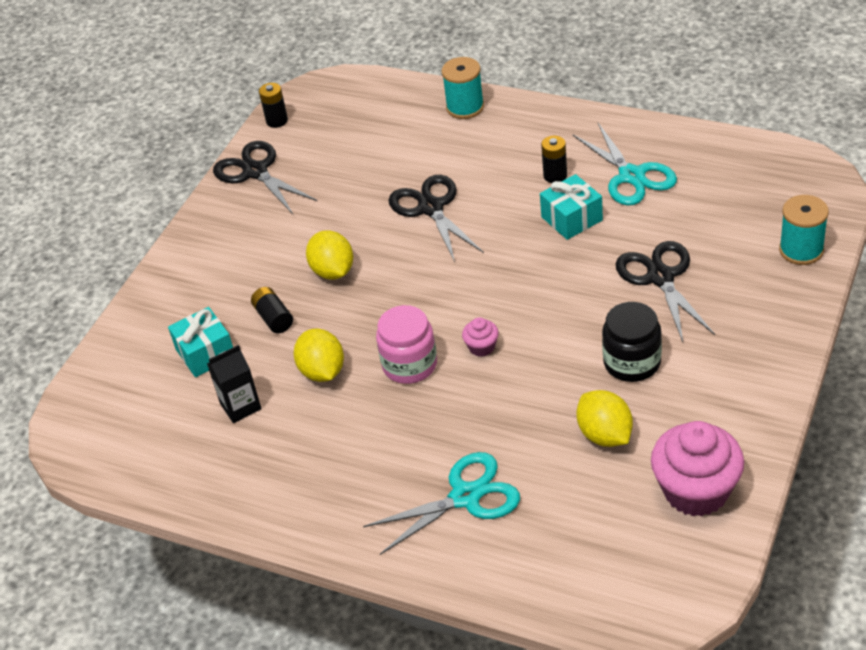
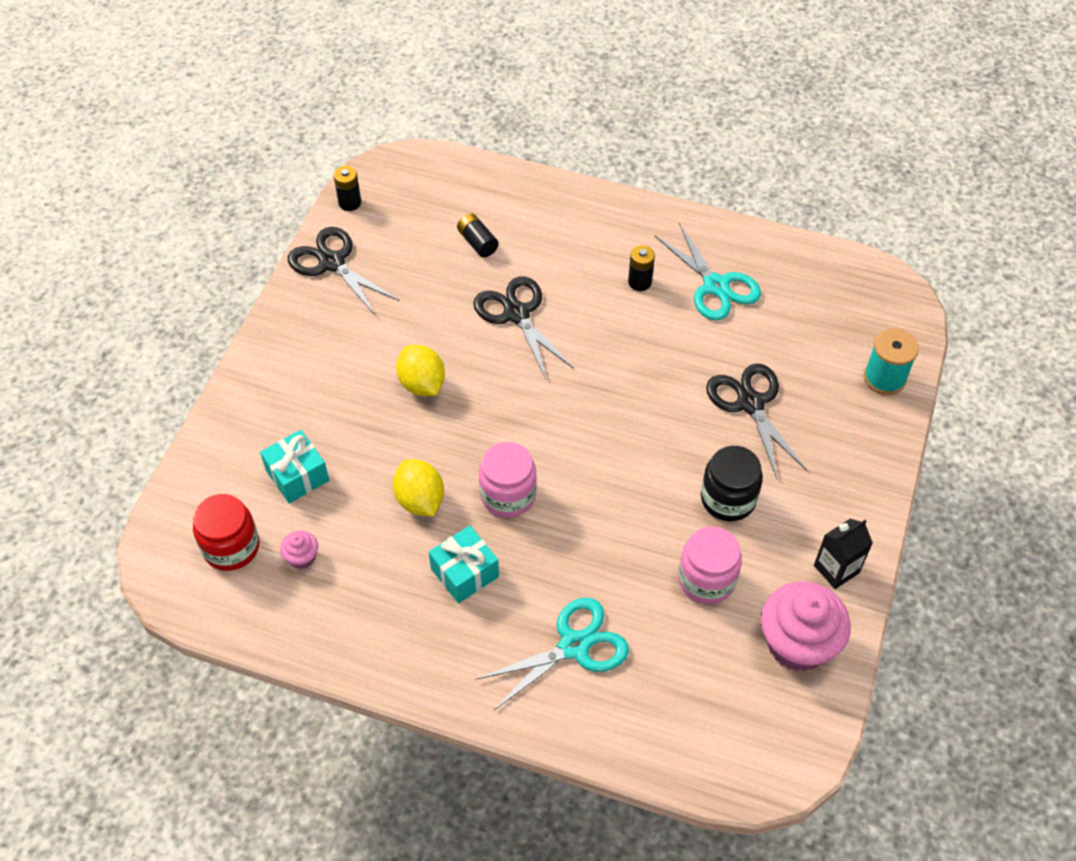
camera: 10 degrees left, 10 degrees up
black carton [207,345,262,423] -> black carton moved to [814,519,873,589]
black battery [251,287,293,333] -> black battery moved to [457,213,499,257]
turquoise spool [442,57,484,119] -> none
pink cupcake [462,317,499,357] -> pink cupcake moved to [280,530,318,569]
turquoise gift [540,174,603,240] -> turquoise gift moved to [429,525,499,603]
yellow lemon [576,390,633,447] -> pink jar [678,526,742,604]
none -> red jar [193,494,259,571]

